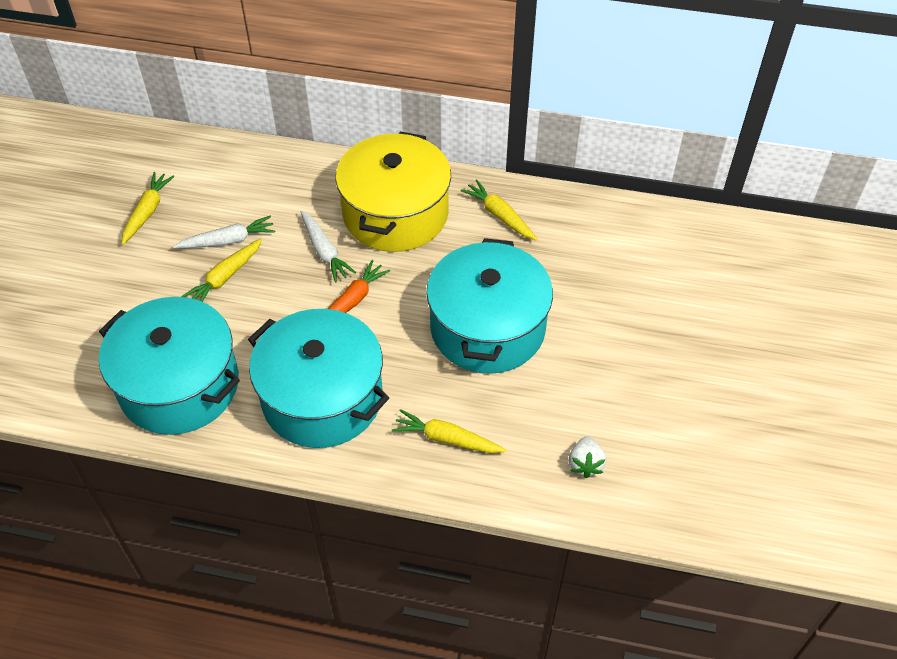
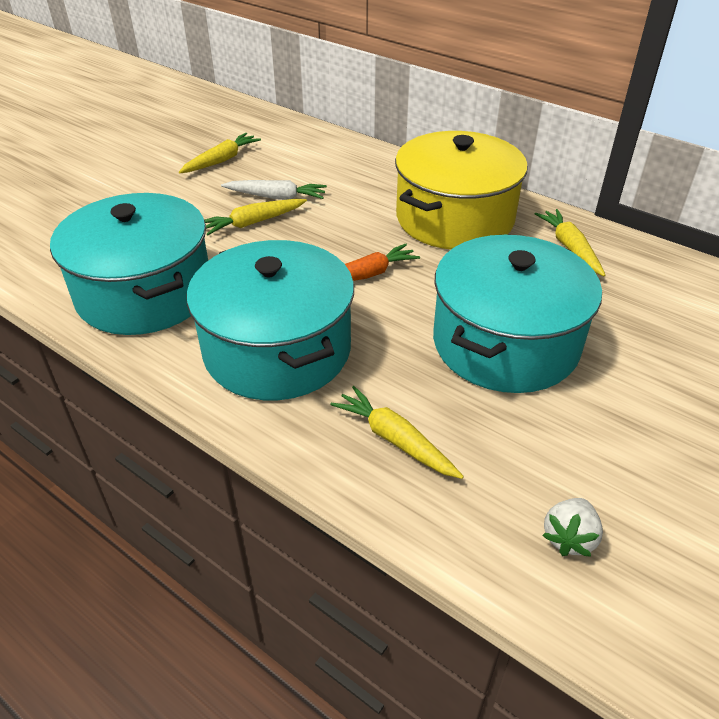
camera: 25 degrees right, 10 degrees down
white carrot [301,211,356,282] -> none

